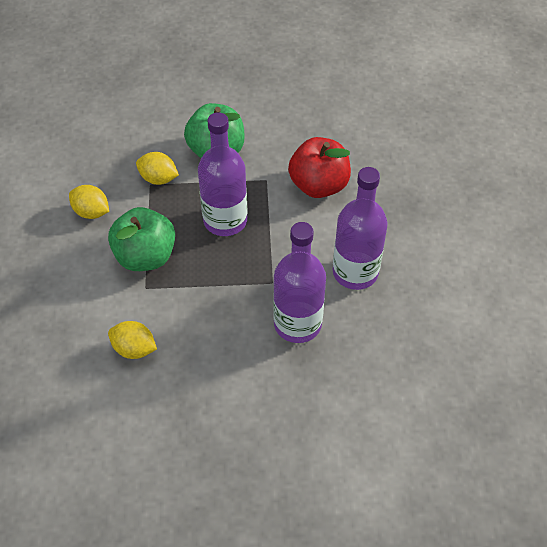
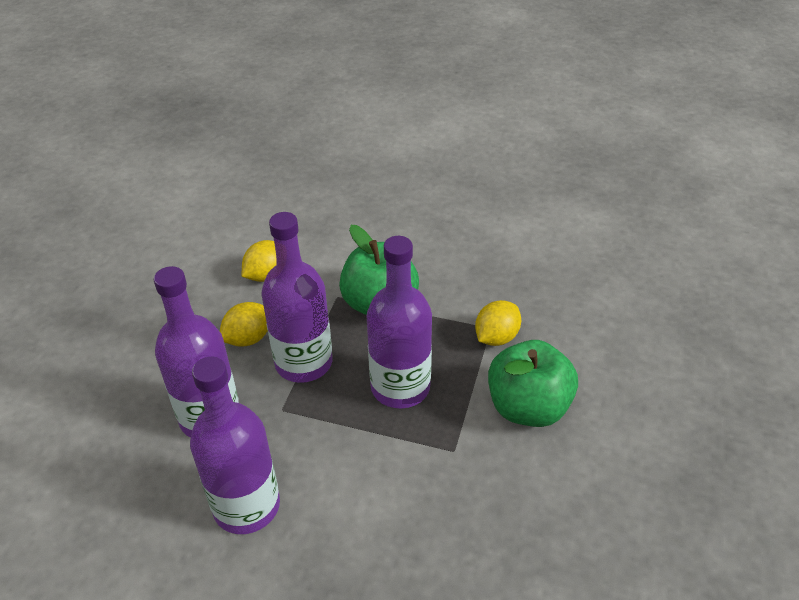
camera: 110 degrees right, 10 degrees down
yellow lemon [69,185,109,219] -> yellow lemon moved to [220,302,268,347]
red apple [288,137,351,198] -> none
none -> purple bottle [261,212,332,383]

